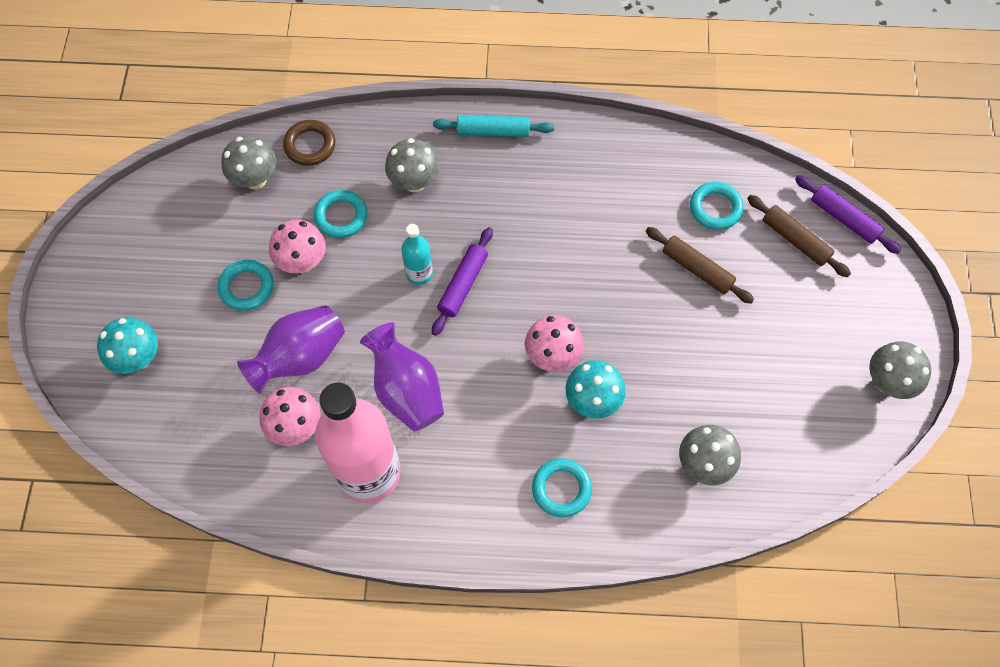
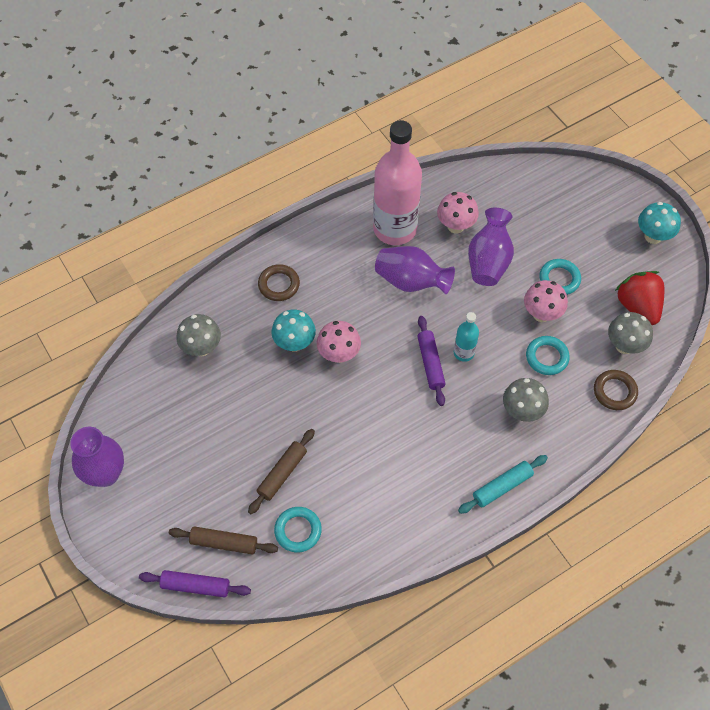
camera: 145 degrees right, 5 degrees down
turquoise mushroom [97,317,158,374] -> turquoise mushroom moved to [638,202,681,244]
turquoise ring [532,458,592,517] -> brown ring [258,264,300,301]
brown rolling pin [646,227,754,304] -> brown rolling pin turned 60 degrees counterclockwise [248,429,315,514]
grey mushroom [869,341,931,399] -> purple vase [70,427,124,487]
none -> red strawberry [615,271,664,325]

